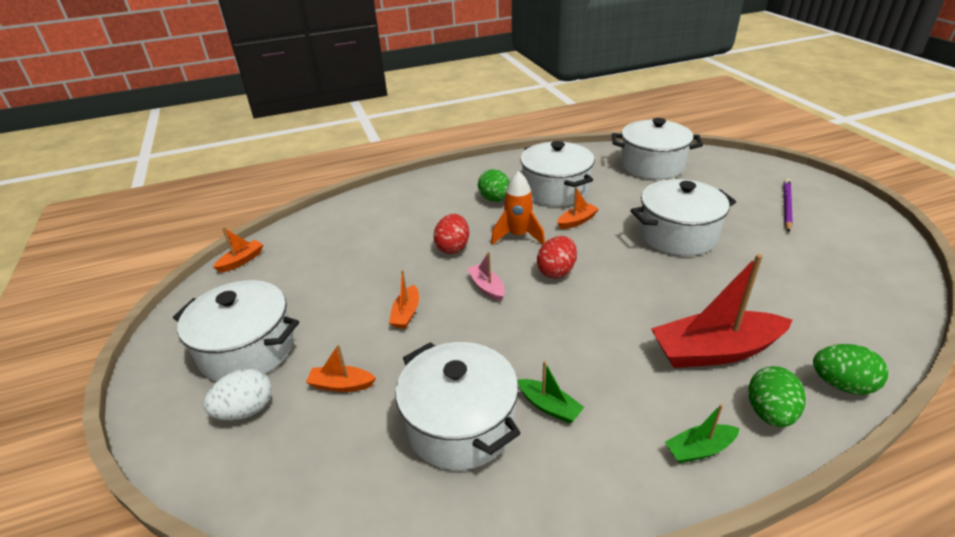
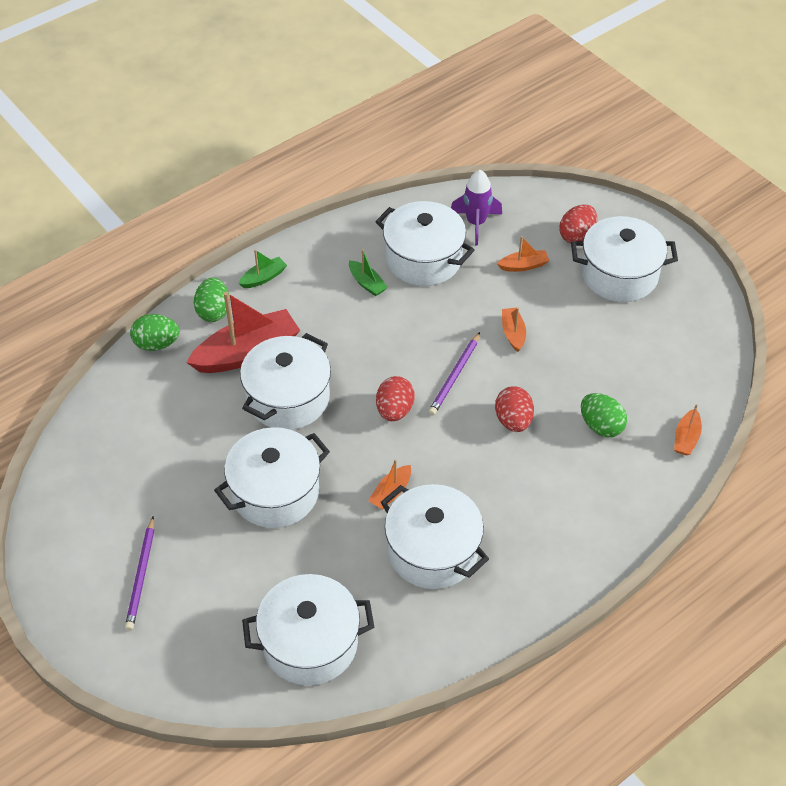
camera: 160 degrees right, 15 degrees up
white egg [203,368,272,420] -> red egg [559,204,597,244]
orange boat [213,227,264,273] -> orange boat moved to [674,404,702,456]
pink boat [467,252,505,302] -> purple pencil [428,332,480,415]
green egg [478,169,510,202] -> green egg moved to [581,393,627,438]
orange rocket [491,171,545,245] -> none
green boat [518,361,584,424] -> green boat turned 150 degrees counterclockwise [349,249,388,296]
none -> white pot [240,333,331,430]
none -> purple rocket [451,170,502,245]

